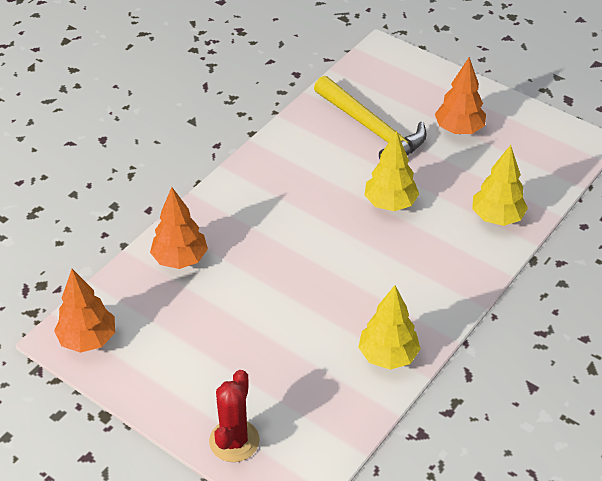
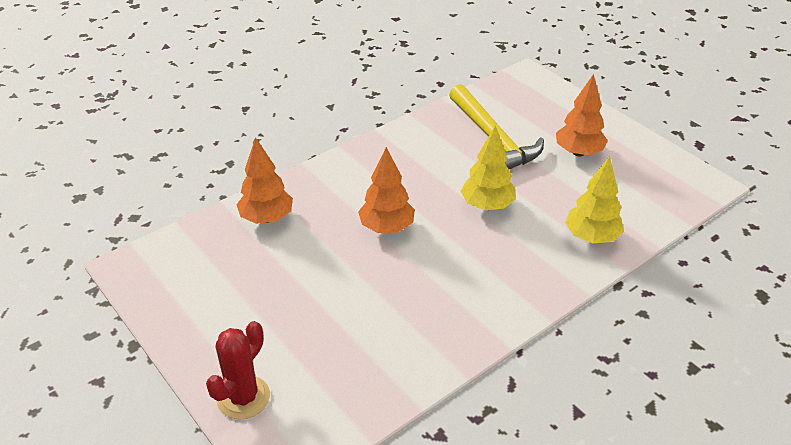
camera: 15 degrees right, 5 degrees down
orange tree [54,269,115,353] -> orange tree moved to [358,147,415,233]
yellow tree [358,285,421,370] -> none

